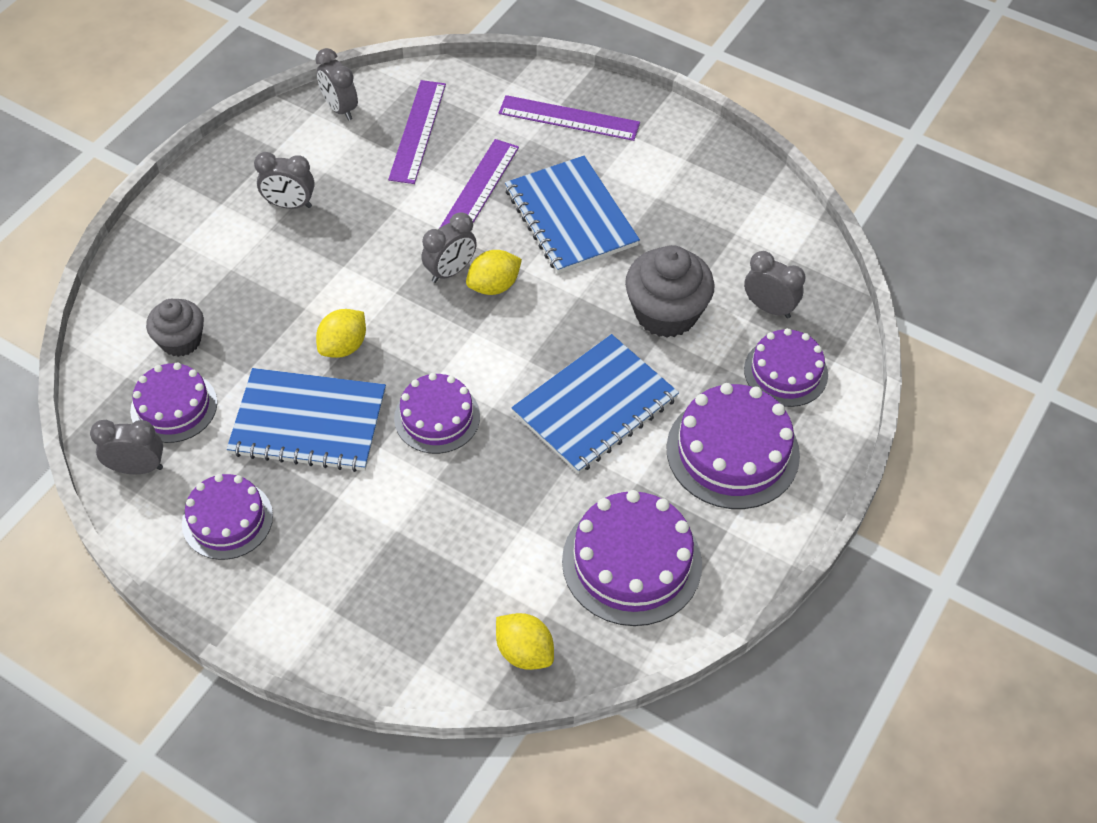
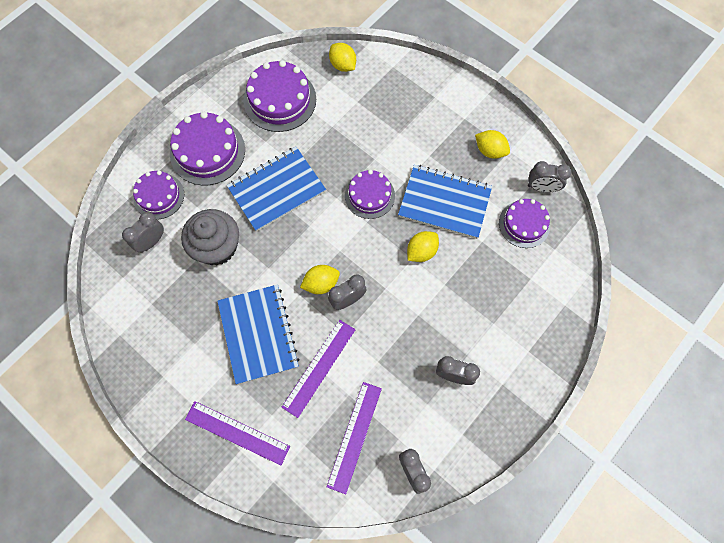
camera: 170 degrees left, 15 degrees up
grey cupcake [146,299,204,357] -> none
purple cake [182,474,273,560] -> yellow lemon [475,130,510,159]
grey clock [744,251,805,319] -> grey clock turned 90 degrees clockwise [122,212,164,253]

